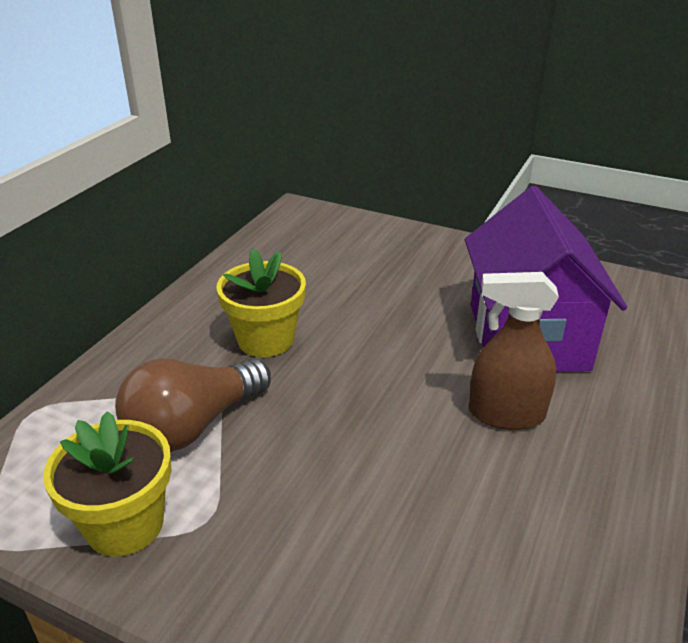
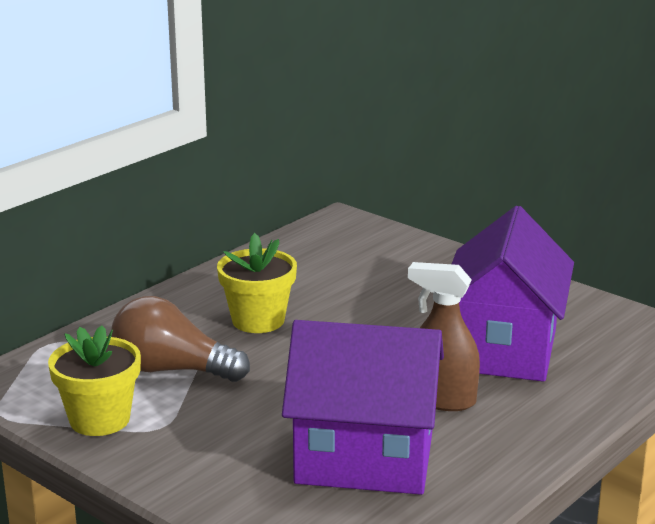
camera: 15 degrees right, 10 degrees down
brown light bulb [115,358,271,452] -> brown light bulb turned 45 degrees clockwise [111,296,250,382]
none -> purple house [282,320,444,495]

